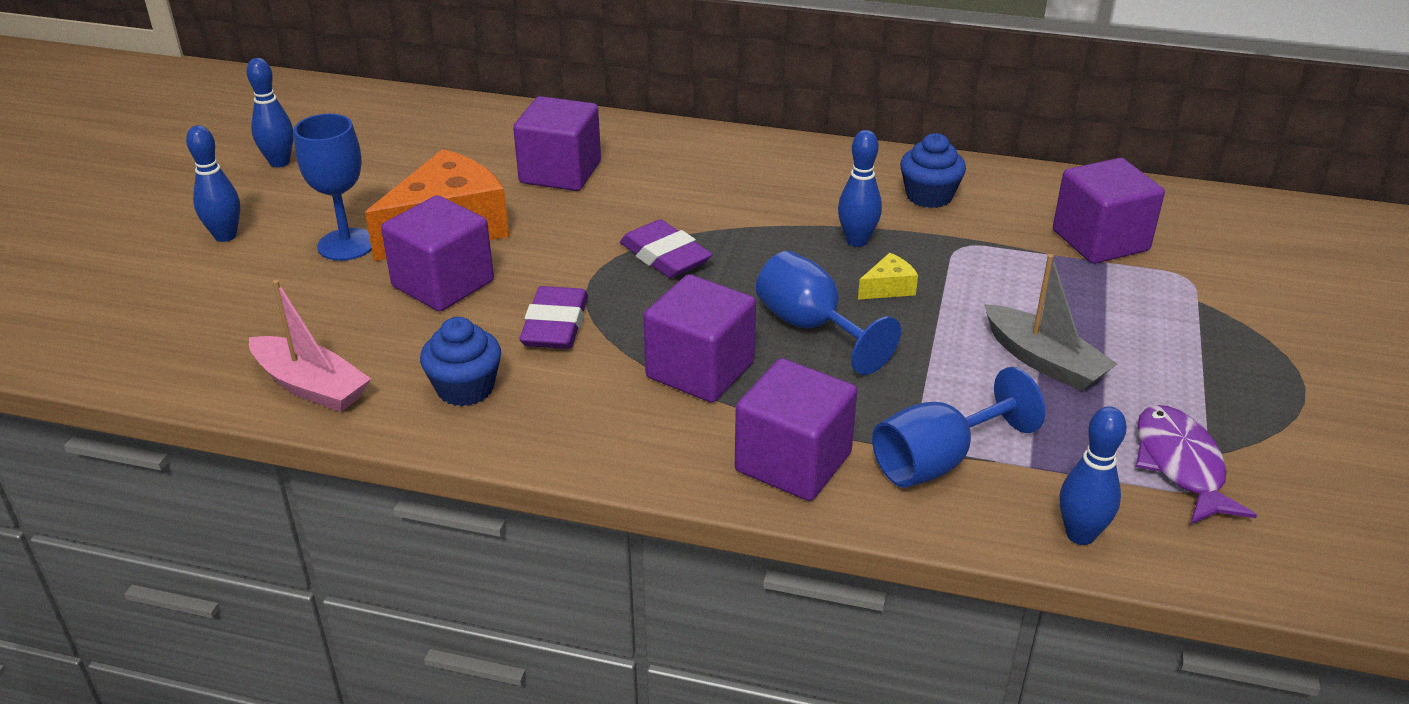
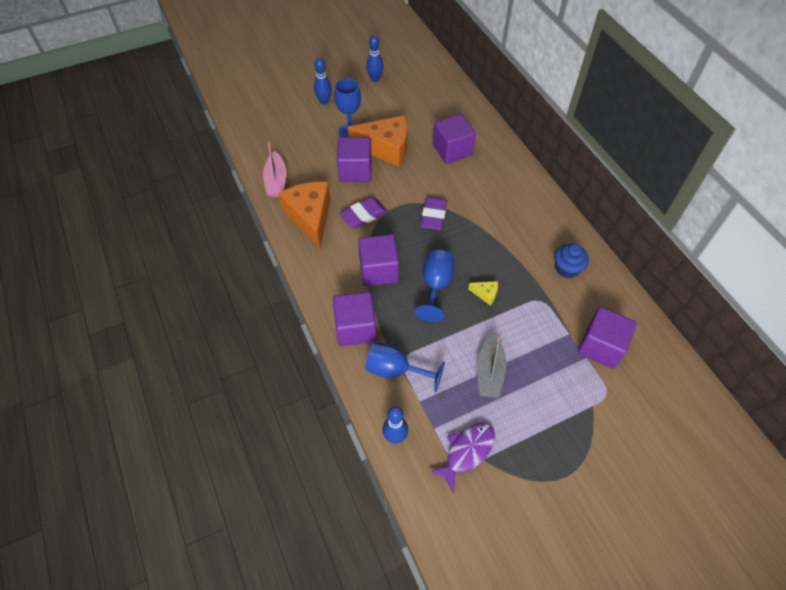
camera: 50 degrees right, 20 degrees up
blue cupcake [420,317,501,407] -> orange cheese [278,182,331,248]
blue bowling pin [838,130,882,247] -> none

